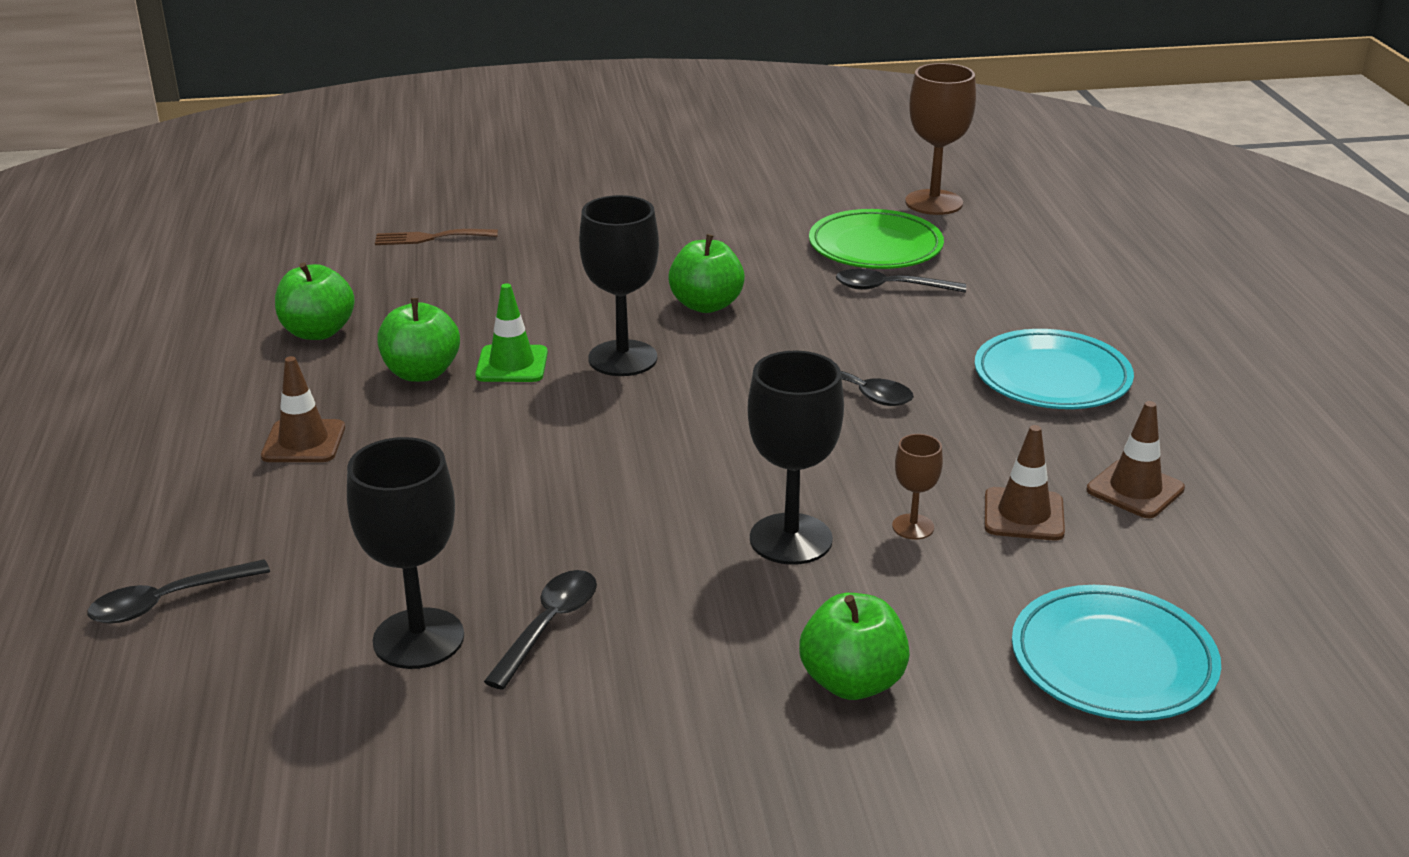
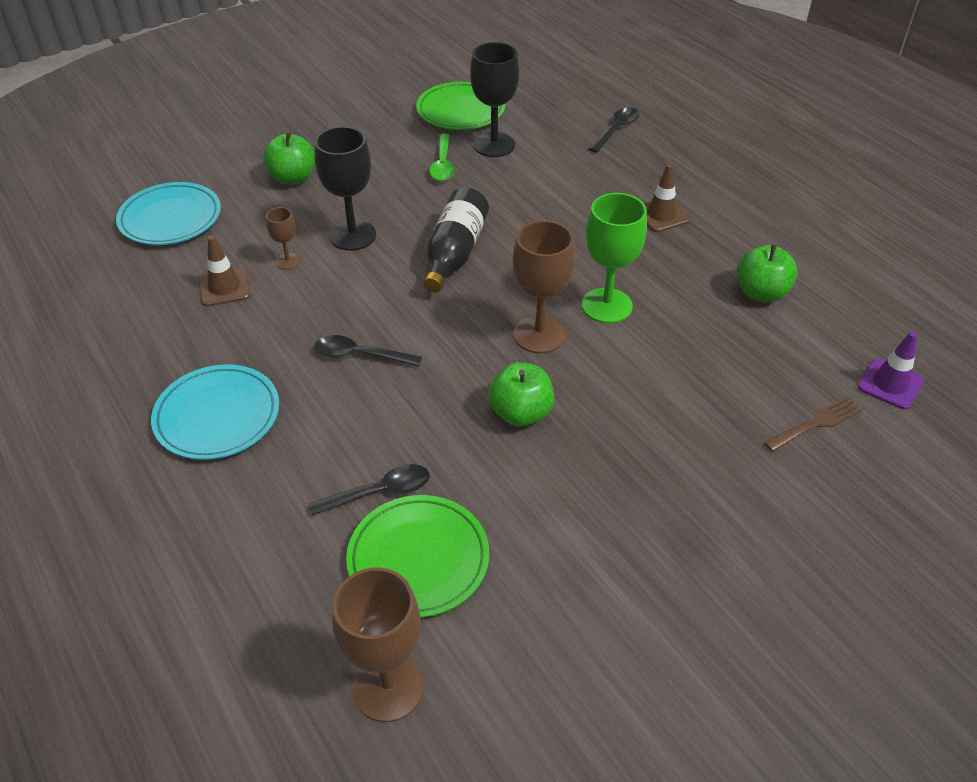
camera: 155 degrees right, 15 degrees up
green apple [377,298,460,382] -> none
green traffic cone [475,283,548,382] -> green goblet [582,193,647,323]
black spoon [484,570,597,690] -> green spoon [429,133,455,181]
black goblet [579,195,659,376] -> brown goblet [513,220,575,354]
brown traffic cone [1087,401,1185,518] -> none
none -> green plate [416,82,505,130]
none -> black bottle [423,188,489,293]
none -> purple traffic cone [858,331,924,410]

